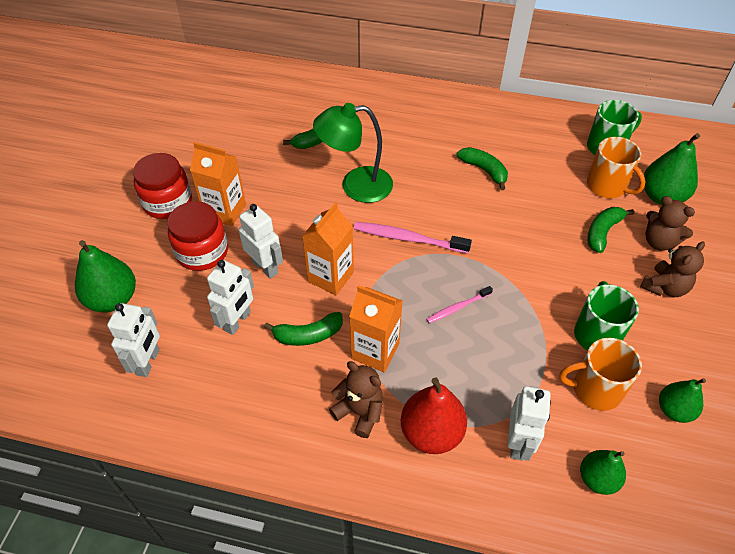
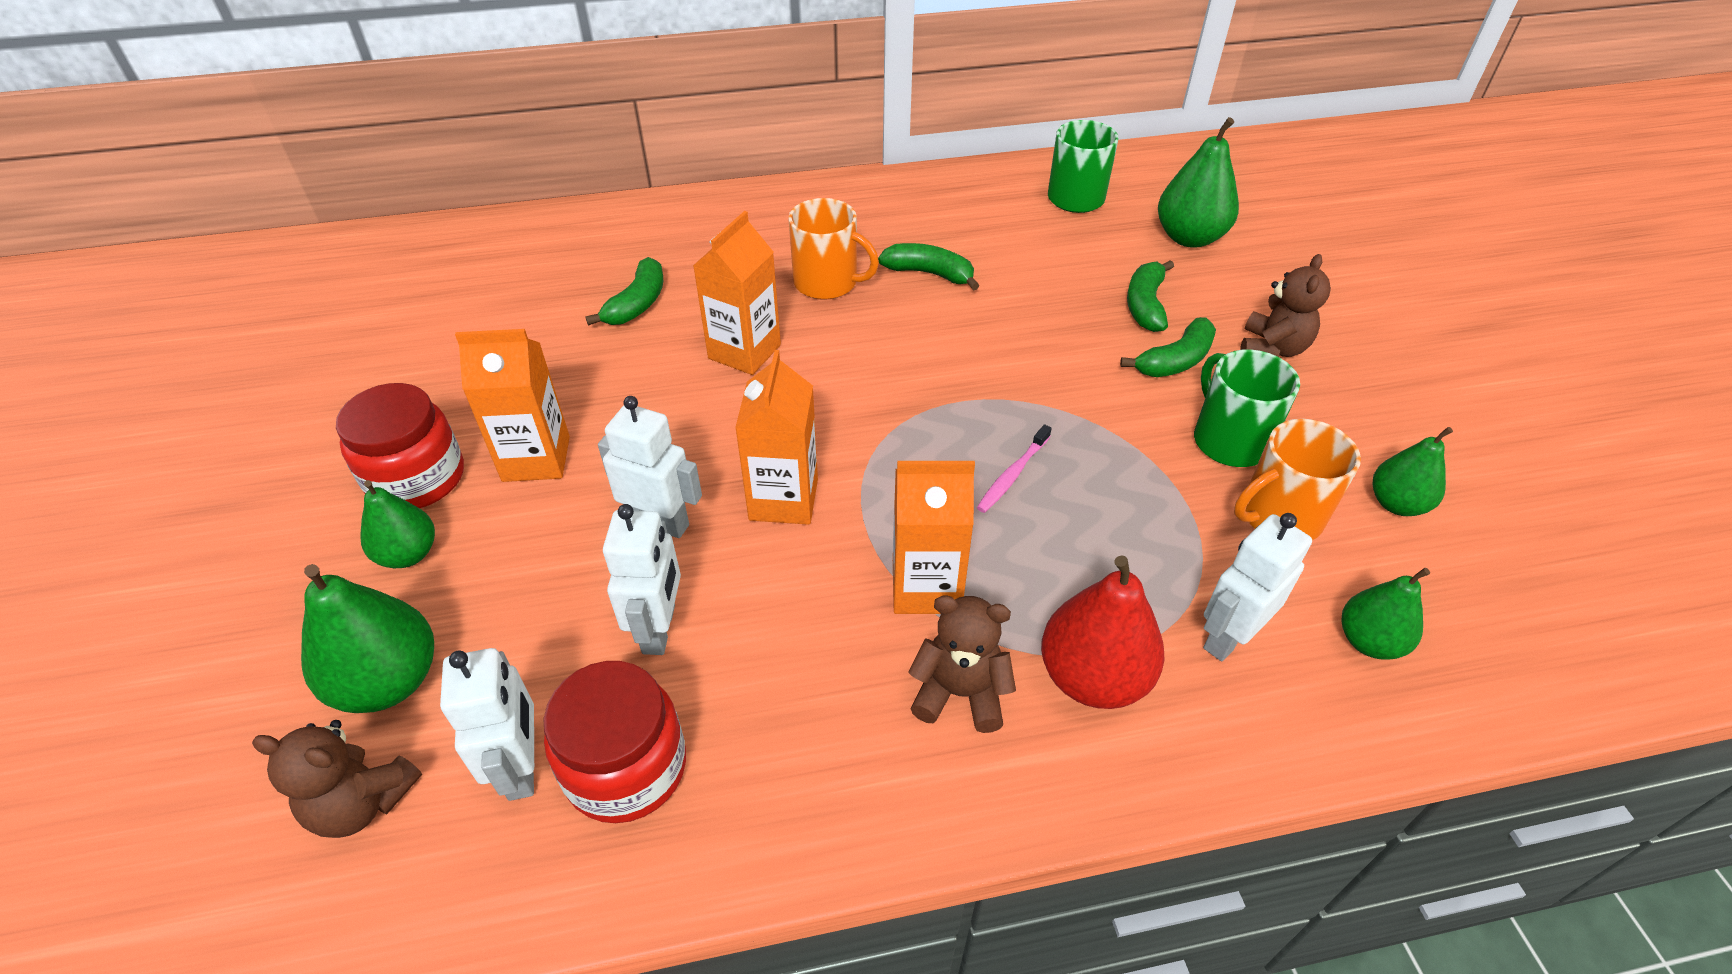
camera: 25 degrees left, 5 degrees down
red jar [167,201,228,271] -> red jar moved to [544,661,686,823]
green banana [264,312,343,346] -> green banana moved to [1120,317,1216,377]
green lamp [313,103,393,203] -> orange carton [693,211,781,375]
pink toothbrush [354,222,472,253] -> none
white robot [507,386,551,461] -> white robot turned 120 degrees counterclockwise [1203,513,1312,661]
orange mug [587,137,646,198] -> orange mug moved to [788,198,879,300]
brown teddy bear [645,196,695,251] -> brown teddy bear moved to [252,720,422,838]
none -> green pear [360,480,435,568]

